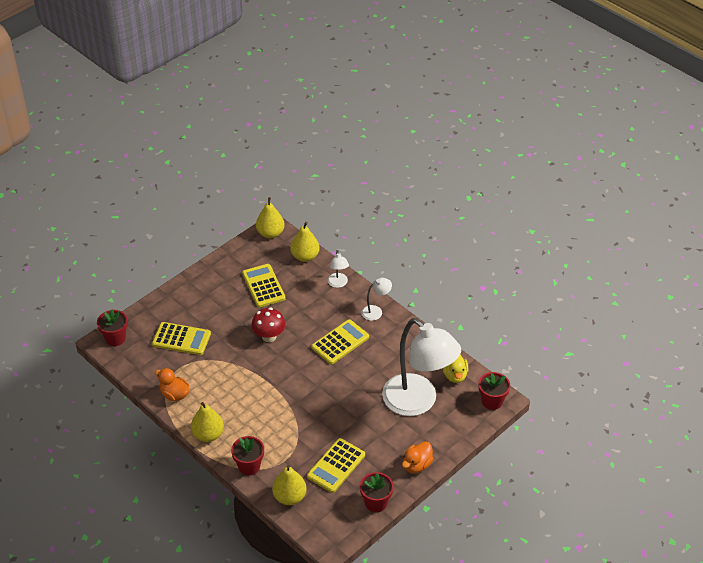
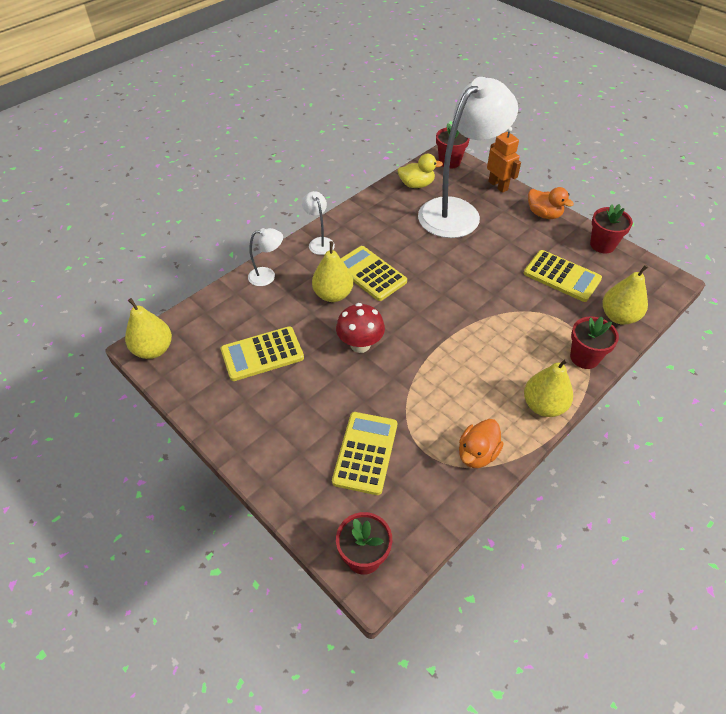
camera: 90 degrees left, 5 degrees up
yellow pear [290,222,320,262] -> yellow pear moved to [312,241,353,302]
none -> orange robot [487,127,521,193]

